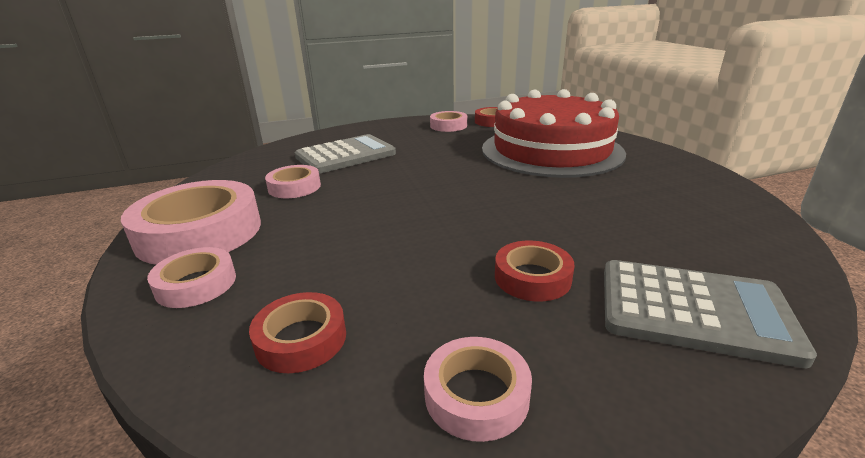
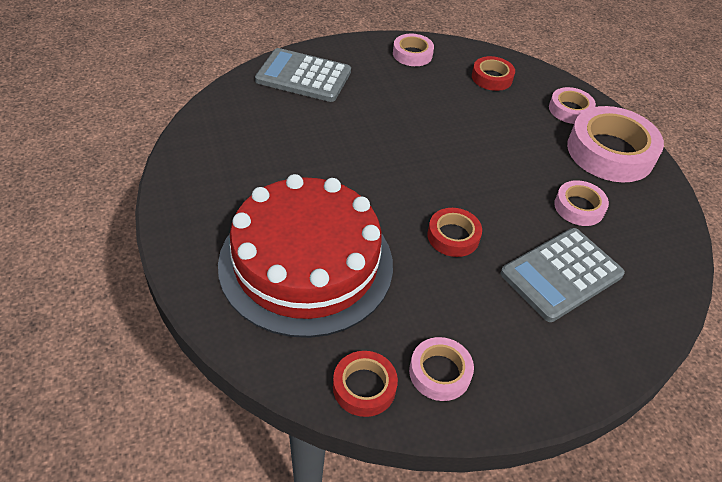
camera: 175 degrees right, 20 degrees up
red tape [495,241,574,301] -> red tape moved to [427,208,482,257]

